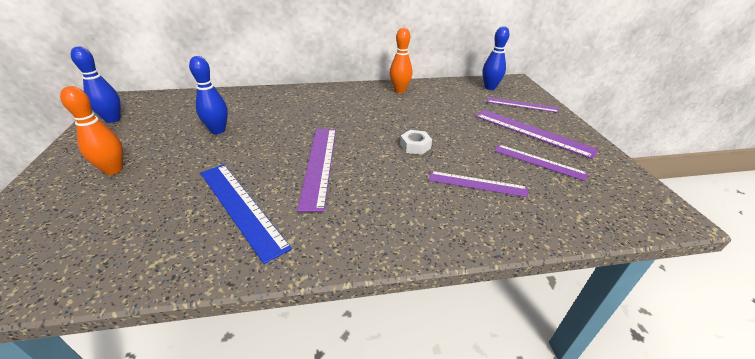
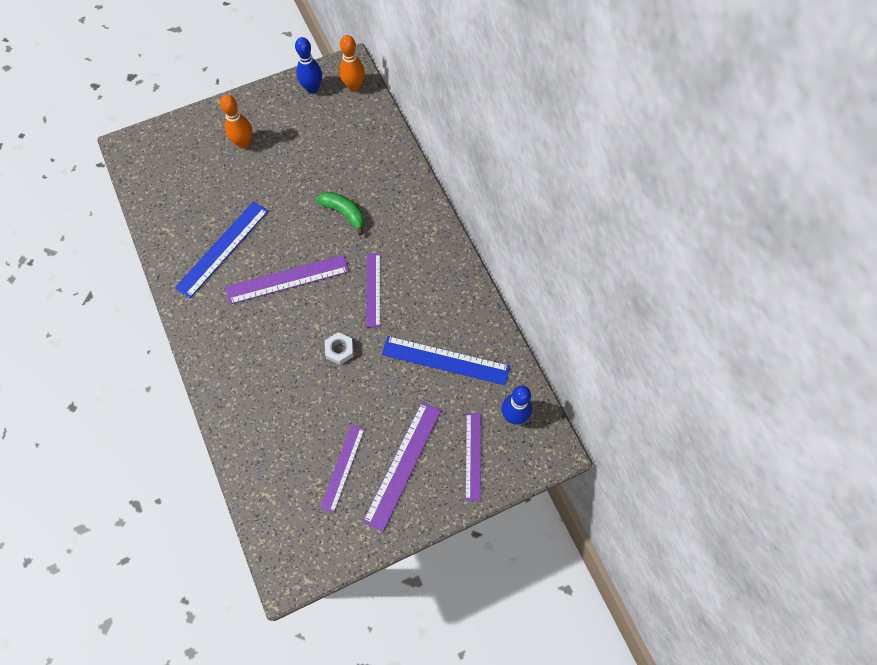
camera: 75 degrees right, 30 degrees up
blue bowling pin [189,56,228,134] -> none
orange bowling pin [390,28,412,93] -> orange bowling pin moved to [339,35,365,92]
purple ruler [429,171,528,197] -> purple ruler moved to [366,254,380,327]
none -> green banana [316,192,364,235]
none -> blue ruler [382,336,510,385]

